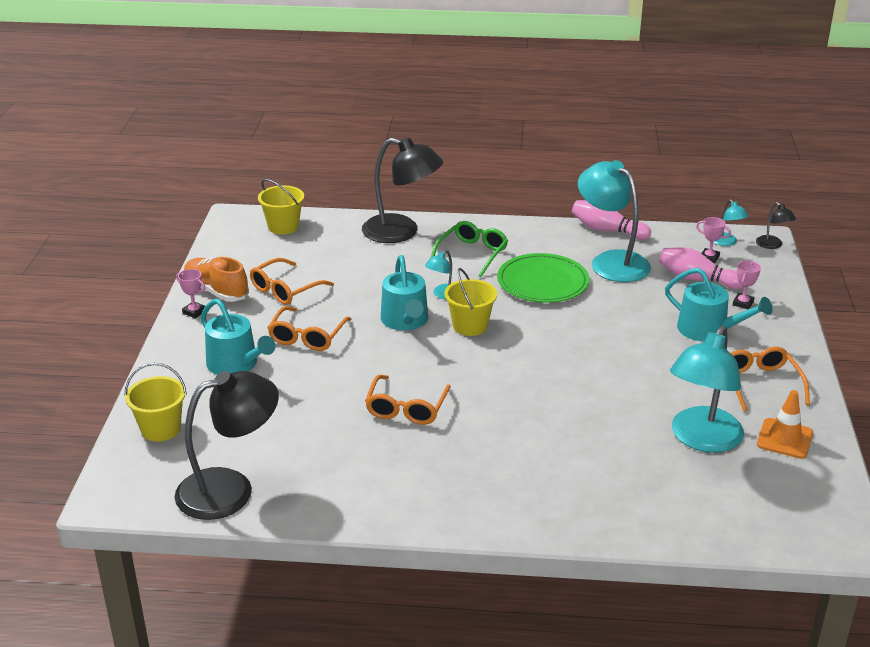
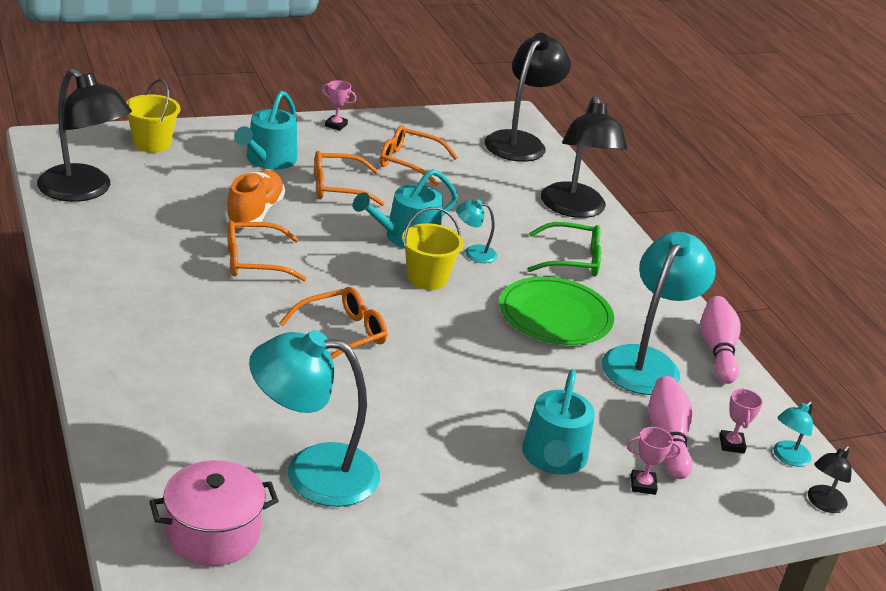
camera: 60 degrees right, 0 degrees up
pink trophy [176,269,206,318] -> pink trophy turned 75 degrees counterclockwise [322,80,356,131]
orange shoe [184,257,249,302] -> orange shoe moved to [225,170,285,228]
yellow bucket [258,179,304,234] -> black lamp [484,33,571,162]
orange glasses [730,347,810,412] -> orange glasses moved to [279,287,387,359]
orange traffic cone [757,390,813,459] -> none
none -> pink pot [149,460,279,566]

